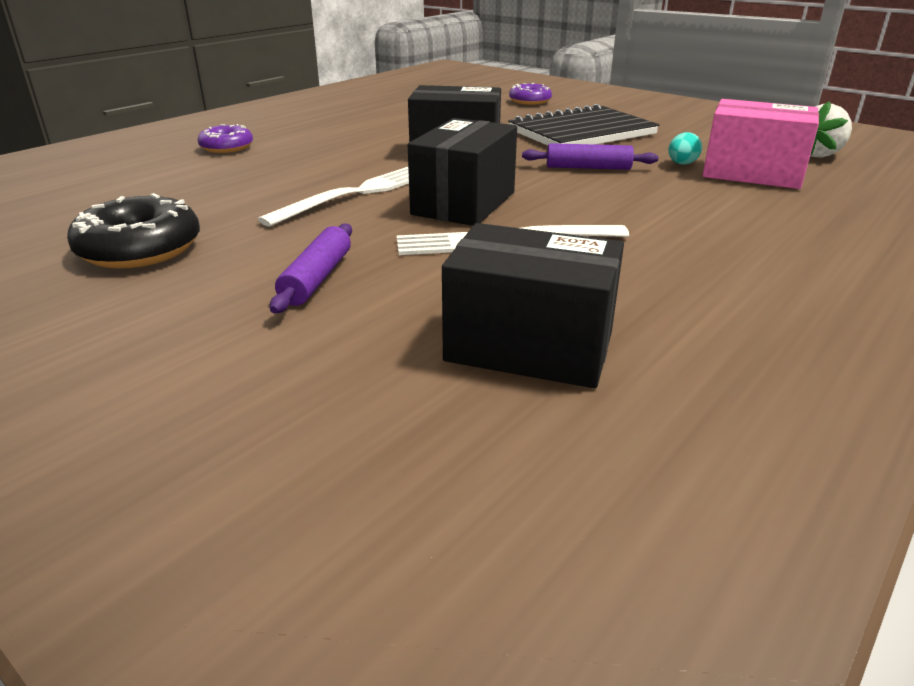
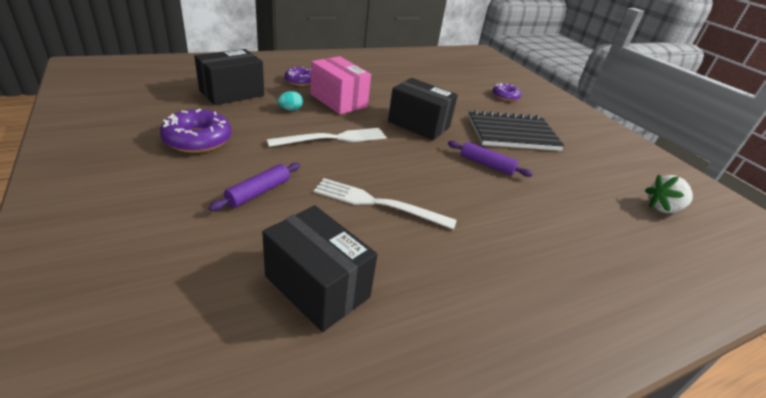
camera: 20 degrees right, 5 degrees up
black donut [67,193,200,268] -> purple donut [160,109,231,153]
black box [408,118,517,226] -> black box moved to [194,49,264,105]
turquoise egg [668,132,702,165] -> turquoise egg moved to [277,91,303,111]
pink box [702,99,819,189] -> pink box moved to [310,56,371,114]

